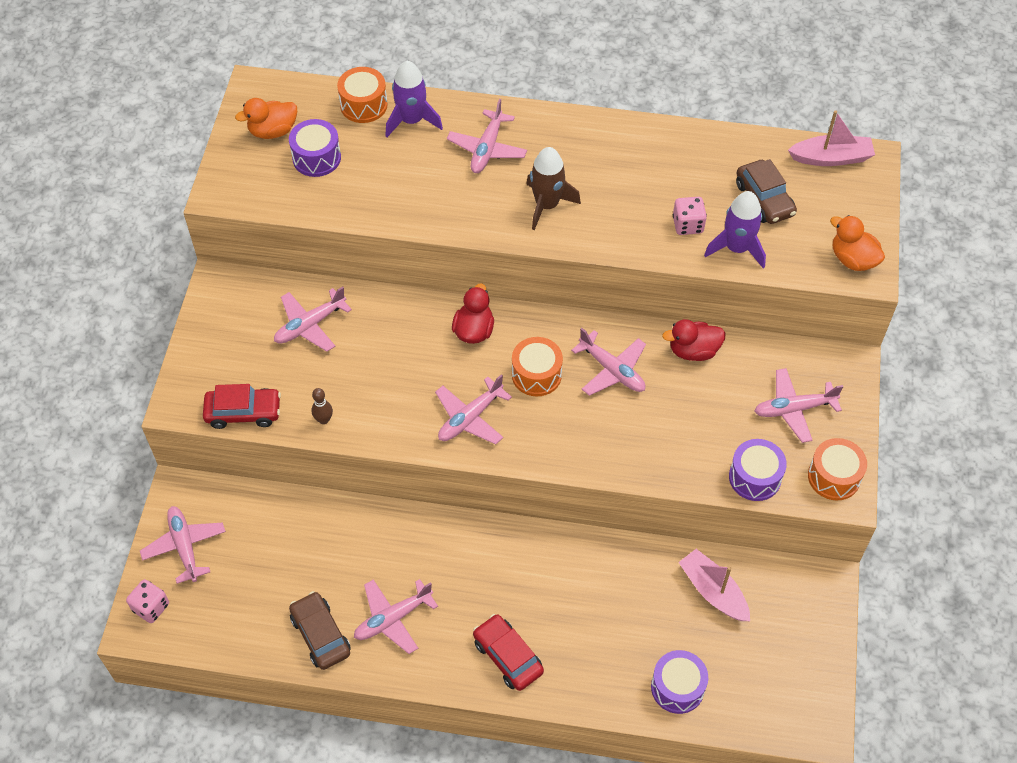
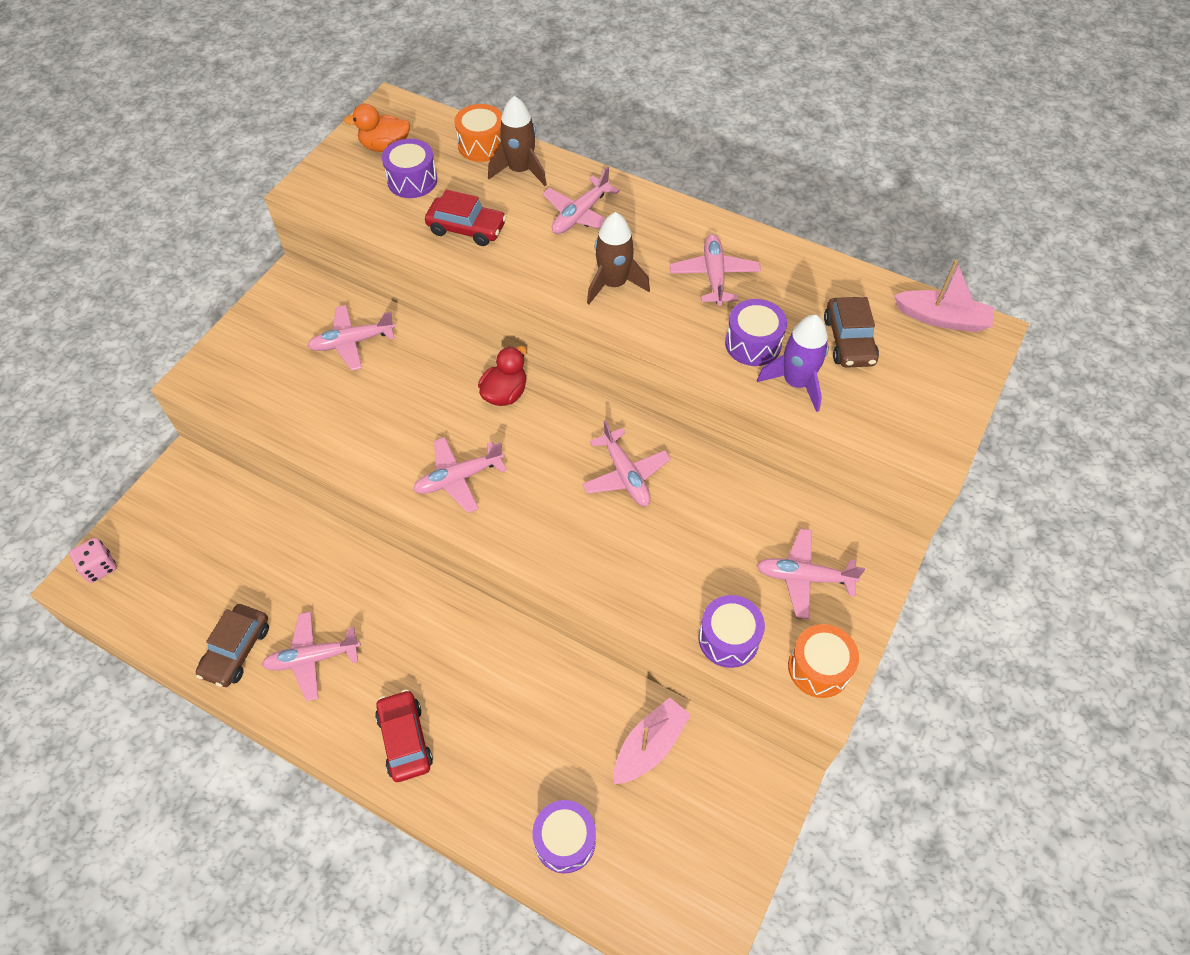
camera: 20 degrees right, 0 degrees up
pink plane [140,506,226,584] -> pink plane moved to [670,234,761,306]
red car [203,384,281,429] -> red car moved to [425,190,506,246]
brown car [289,591,351,670] -> brown car turned 150 degrees counterclockwise [196,604,269,687]
brown bowling pin [312,388,333,424] -> none
purple rocket [385,61,443,137] -> brown rocket [488,96,547,186]
orange drum [512,337,563,396] -> none
red duck [662,319,726,361] -> none
pink dice [673,197,707,235] -> purple drum [725,299,787,366]
pink boat [678,549,750,621] -> pink boat turned 60 degrees clockwise [614,697,691,784]
orange duck [830,215,885,271] -> none

